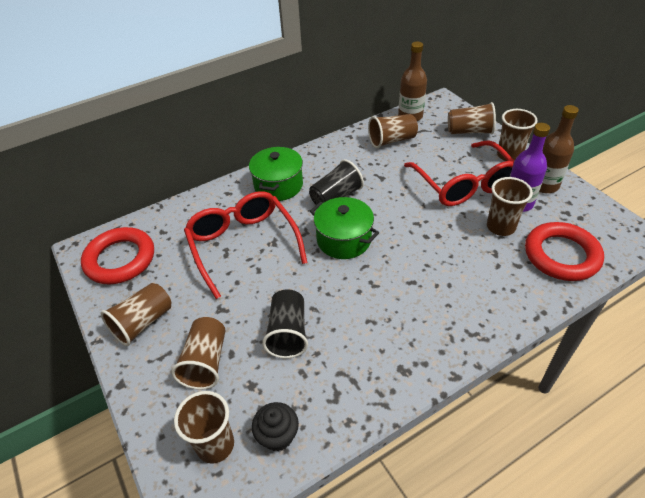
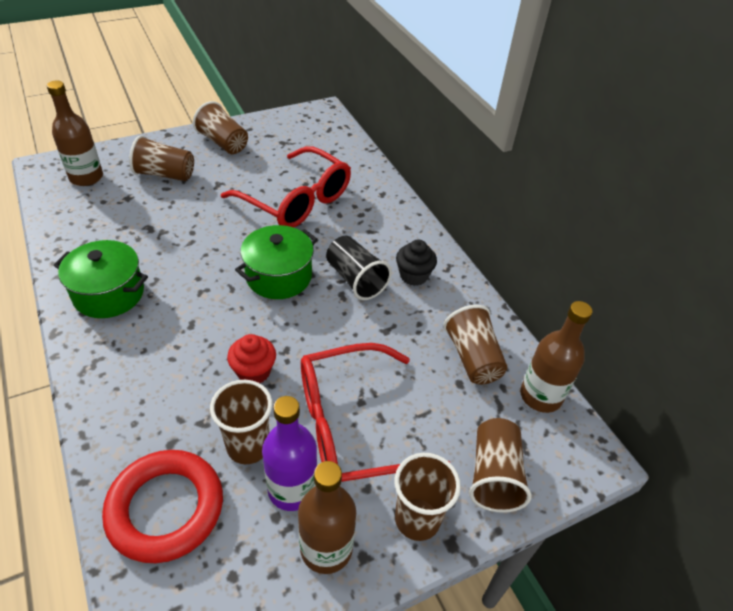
camera: 90 degrees right, 0 degrees up
red ring [81,227,154,285] -> none
brown cup [174,391,234,464] -> brown bottle [47,81,103,186]
red glasses [184,191,308,299] -> red glasses turned 60 degrees clockwise [221,146,351,227]
green pot [249,146,303,201] -> green pot moved to [54,240,148,318]
black cupcake [252,402,299,451] -> black cupcake moved to [396,240,437,286]
black cup [262,289,308,358] -> none
none -> red cupcake [227,334,276,383]

